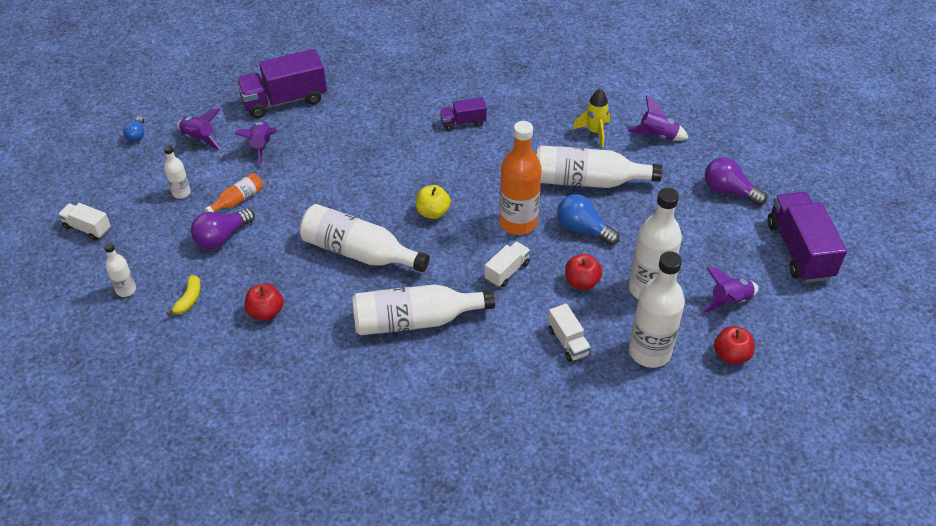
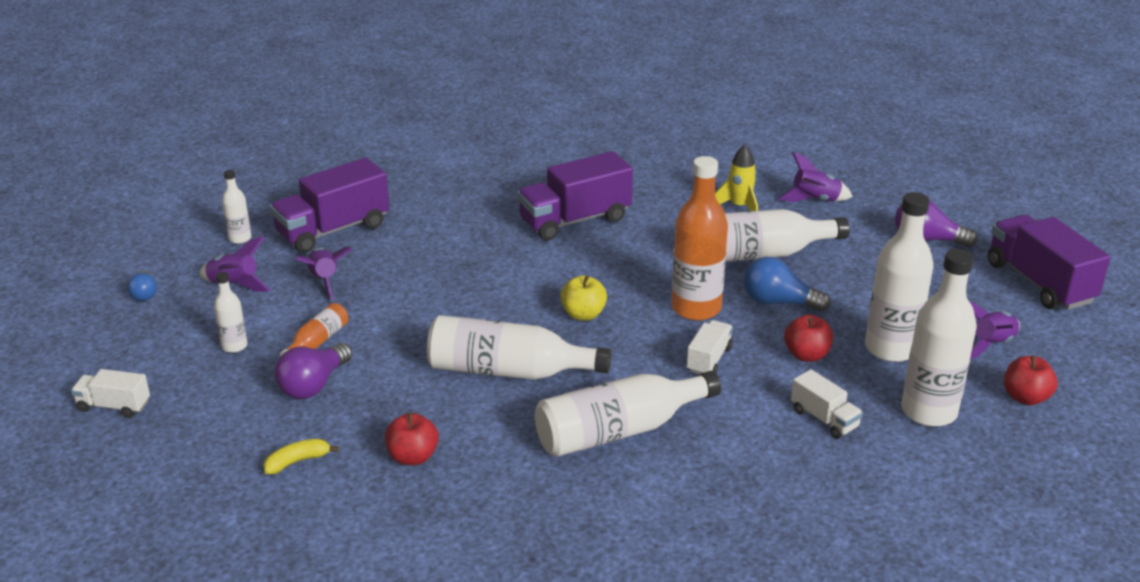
camera: 15 degrees left, 15 degrees down
white bottle [104,242,136,297] -> white bottle moved to [222,170,251,244]
yellow banana [166,275,201,316] -> yellow banana turned 120 degrees counterclockwise [263,439,339,474]
purple truck [440,97,487,131] -> purple truck [517,151,633,240], size x1.91

